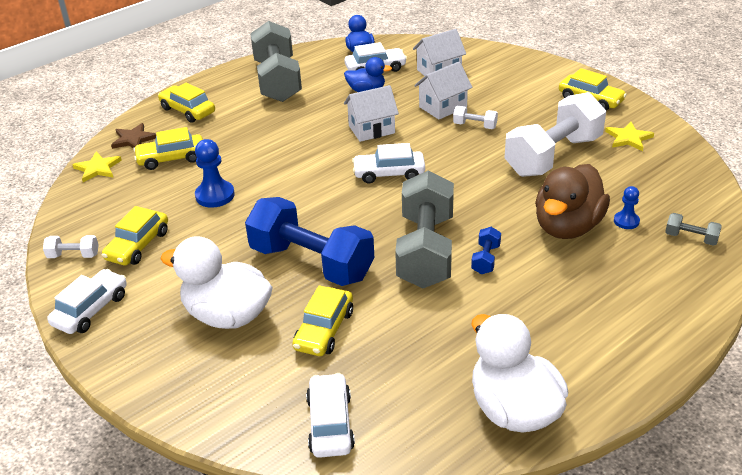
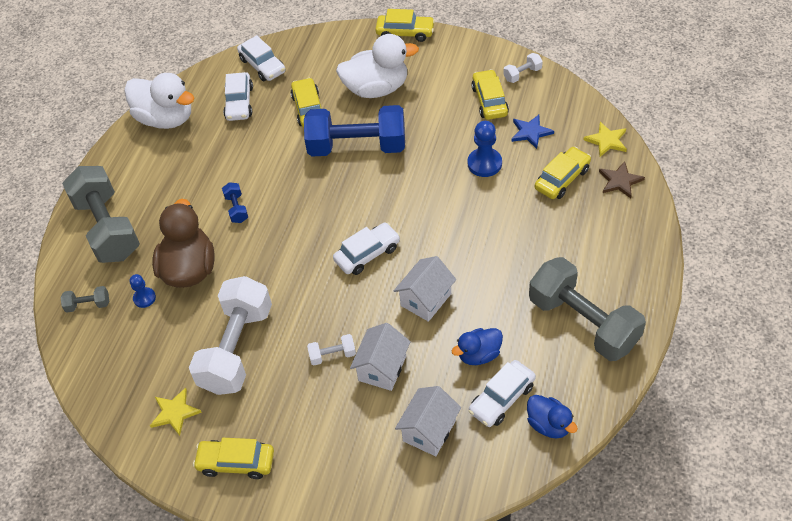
camera: 150 degrees right, 15 degrees up
white car [47,269,127,334] -> white car moved to [223,72,253,121]
yellow car [158,83,215,123] -> yellow car moved to [375,9,435,42]
grey dumbbell [395,171,454,288] -> grey dumbbell moved to [62,166,140,263]
none -> blue star [511,115,554,149]

